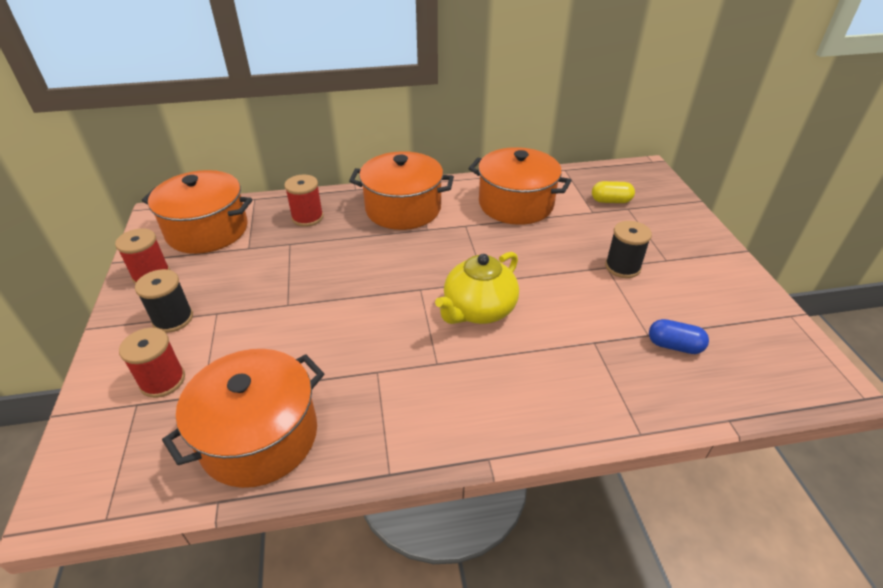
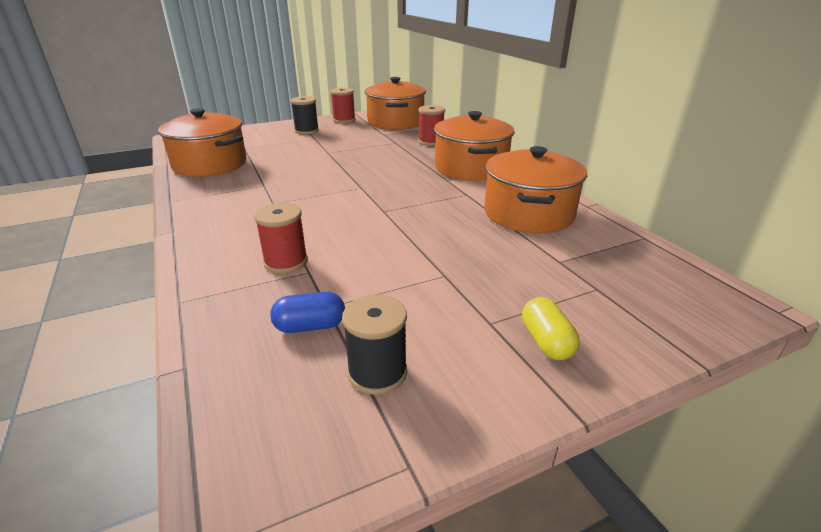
camera: 75 degrees right, 10 degrees down
red spool [119,328,185,398] -> red spool moved to [254,203,308,273]
yellow teapot [435,252,519,324] -> none
yellow capsule [592,181,635,203] -> yellow capsule moved to [522,297,579,360]
black spool [605,221,652,278] -> black spool moved to [342,295,407,395]
blue capsule [649,319,709,354] -> blue capsule turned 75 degrees clockwise [270,292,345,333]

